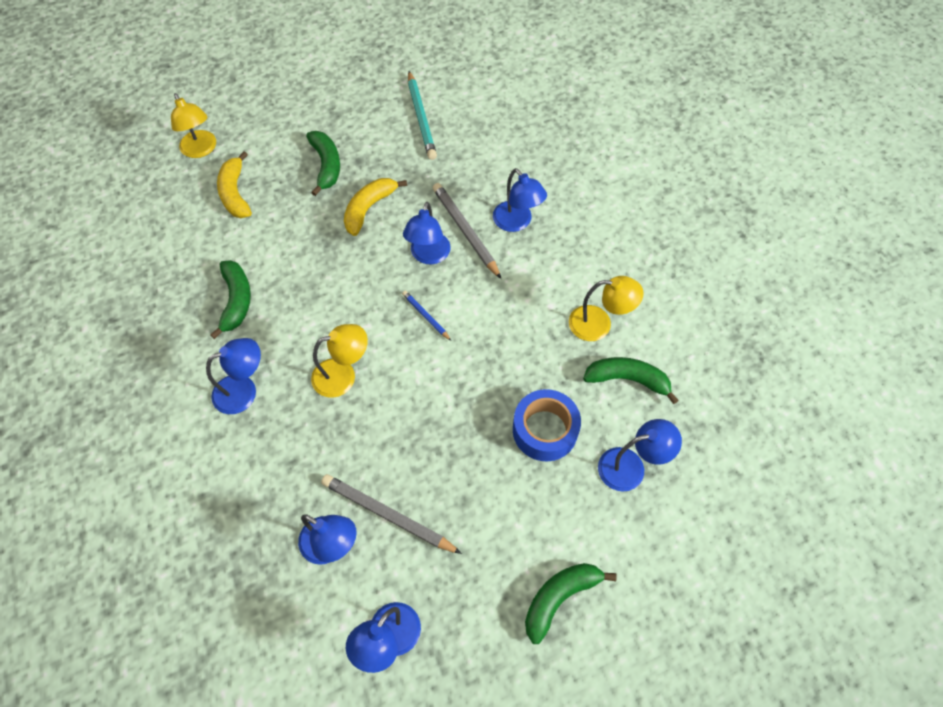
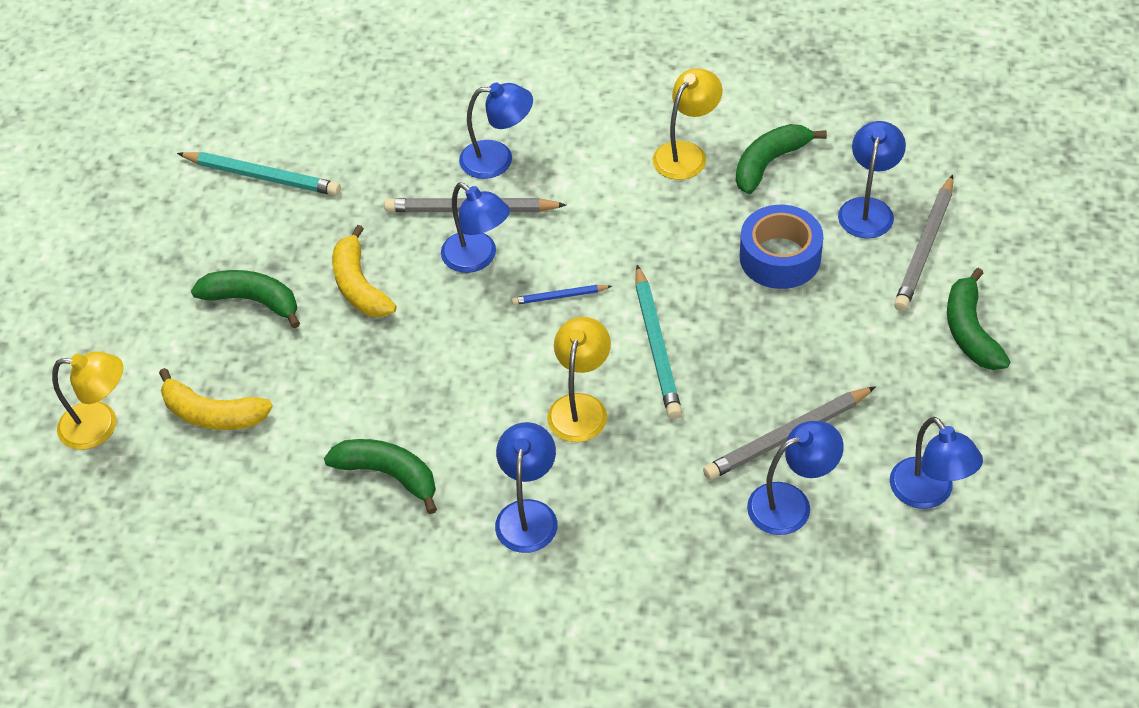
camera: 55 degrees left, 10 degrees down
none -> turquoise pencil [635,265,682,419]
none -> grey pencil [894,175,953,311]

